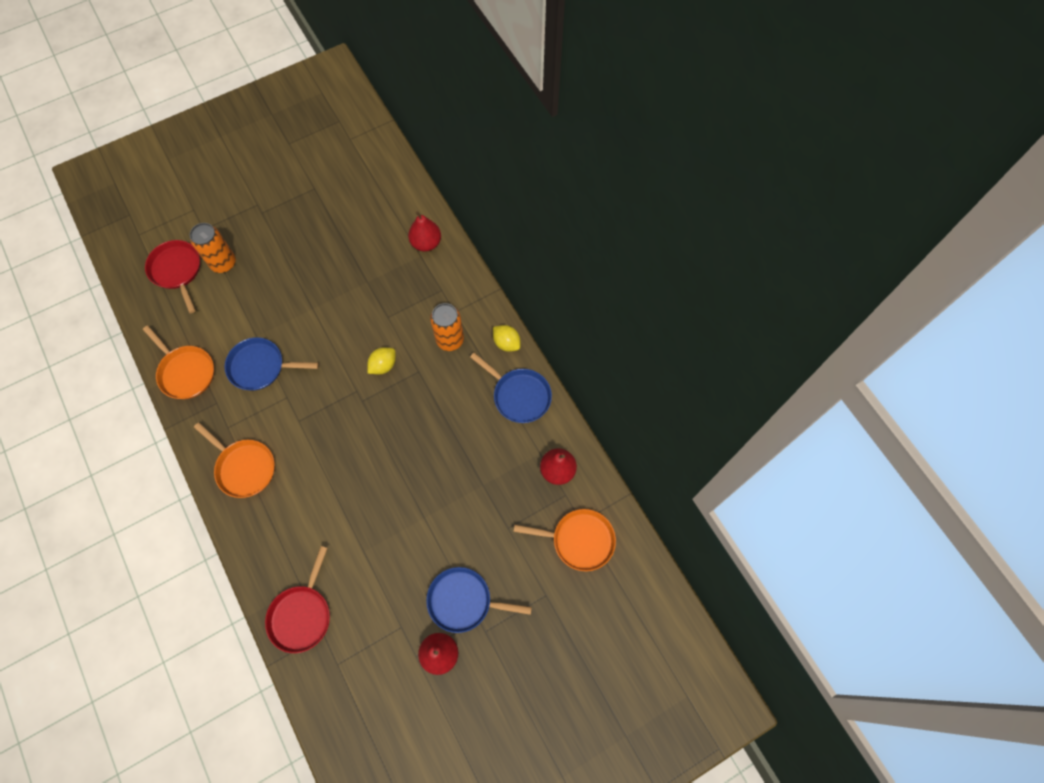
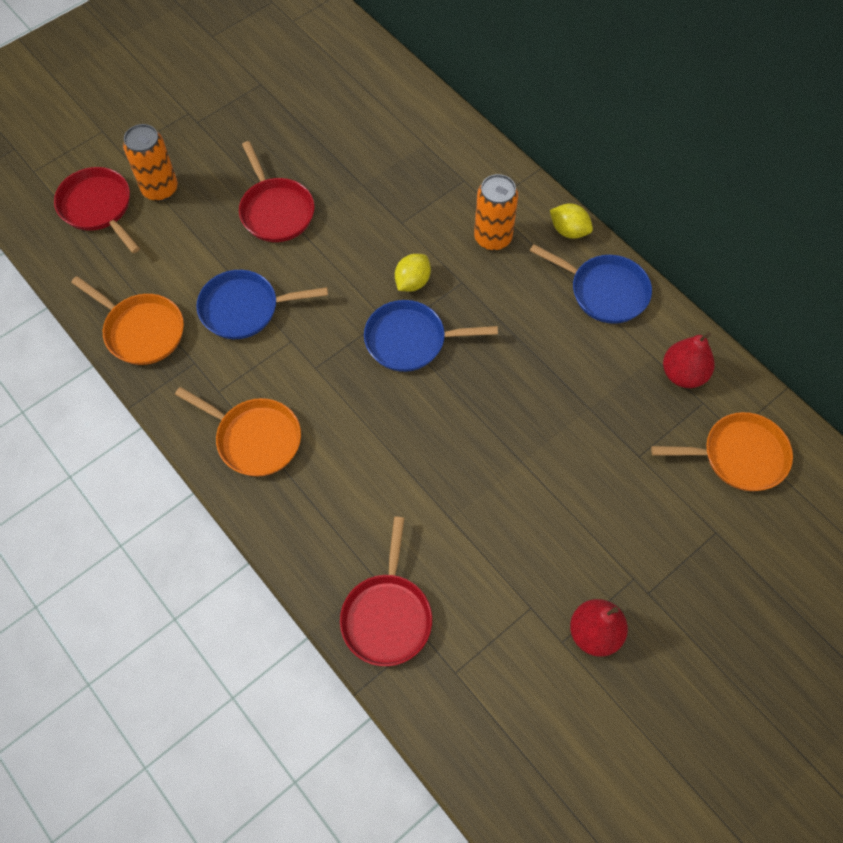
camera: 10 degrees left, 5 degrees down
red pear [408,211,441,251] -> none
blue pan [426,567,532,633] -> blue pan moved to [364,300,498,372]
none -> red pan [239,141,314,242]

